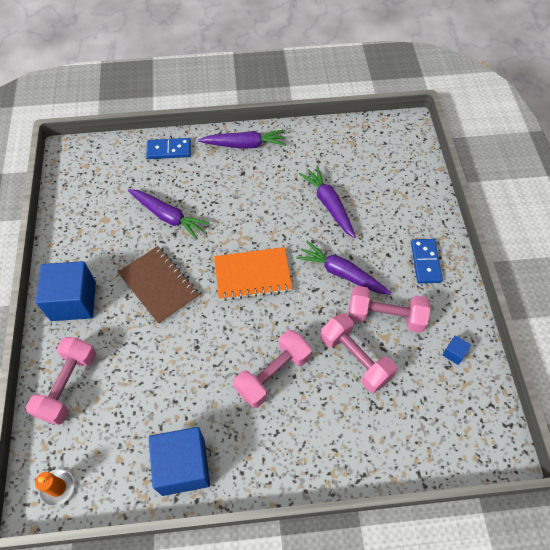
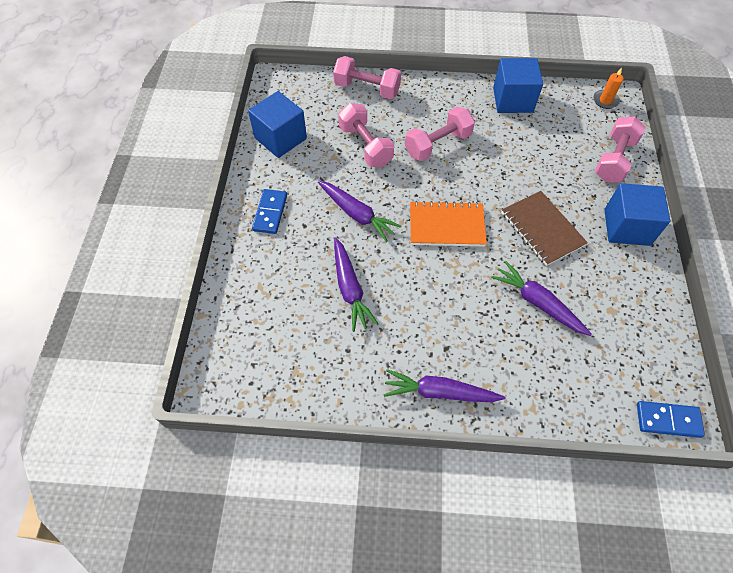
camera: 170 degrees left, 0 degrees up
blue domino [146,138,191,159] -> blue domino moved to [637,401,705,438]
pink dumbbell [348,286,430,333] -> pink dumbbell moved to [333,56,401,99]
blue cube [443,335,471,365] -> blue cube [248,91,307,158], size x2.44

